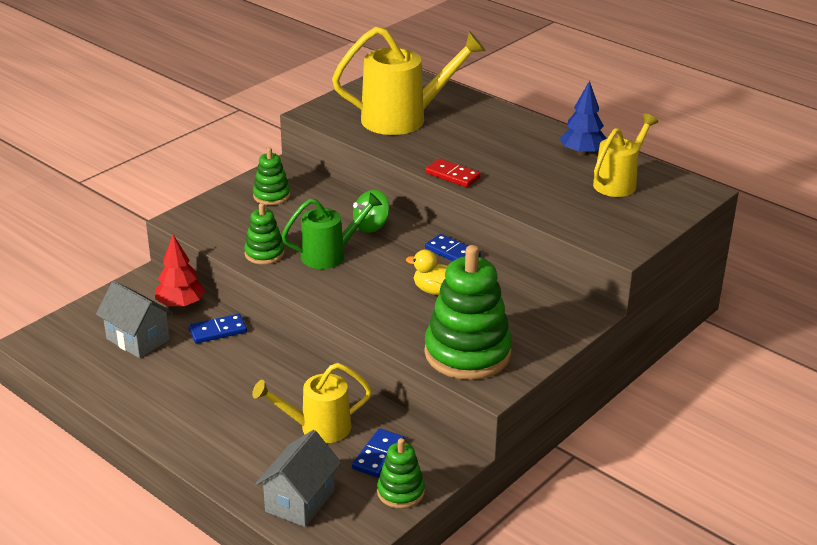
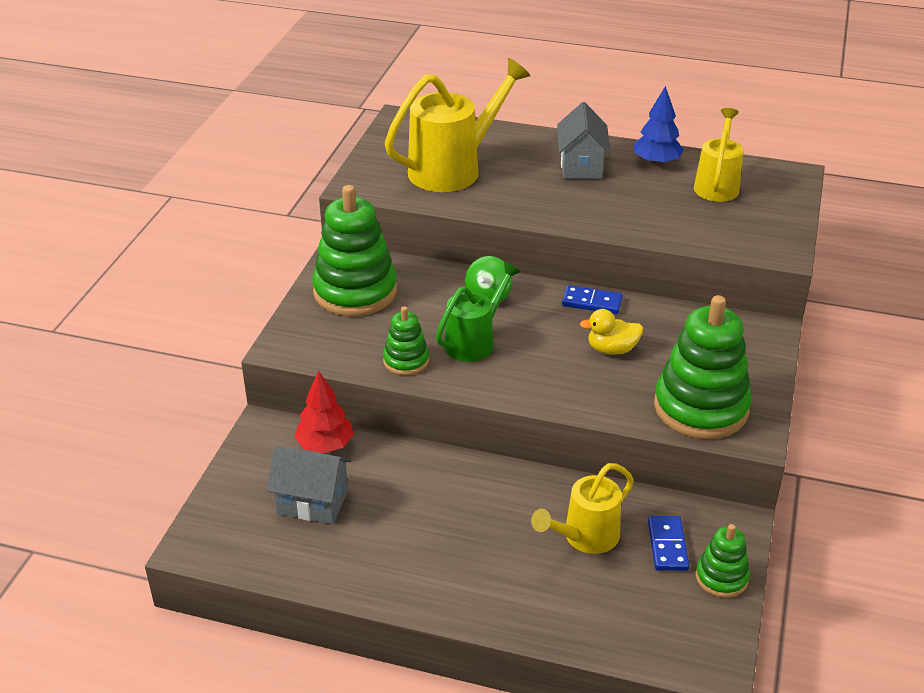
camera: 25 degrees left, 5 degrees up
blue domino [189,314,247,344] -> none
green stacking toy [253,147,290,205] -> green stacking toy [312,185,397,316], size x1.95
grey house [255,430,341,527] -> grey house moved to [557,102,611,179]
red domino [425,159,481,187] -> none

